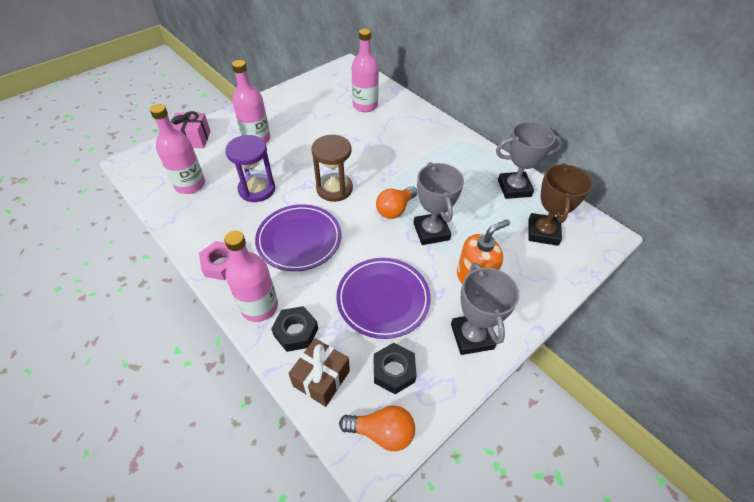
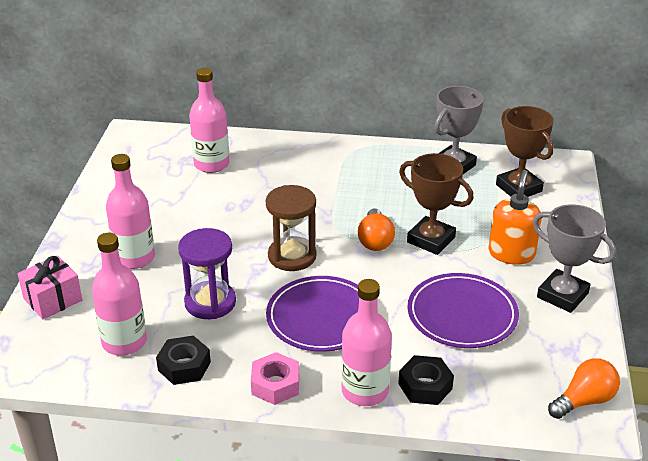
camera: 40 degrees left, 15 degrees down
brown gift [288,338,350,407] -> none
black nut [374,343,417,394] -> black nut moved to [156,336,211,385]
grey trophy [414,162,464,245] -> brown trophy [399,153,474,255]

